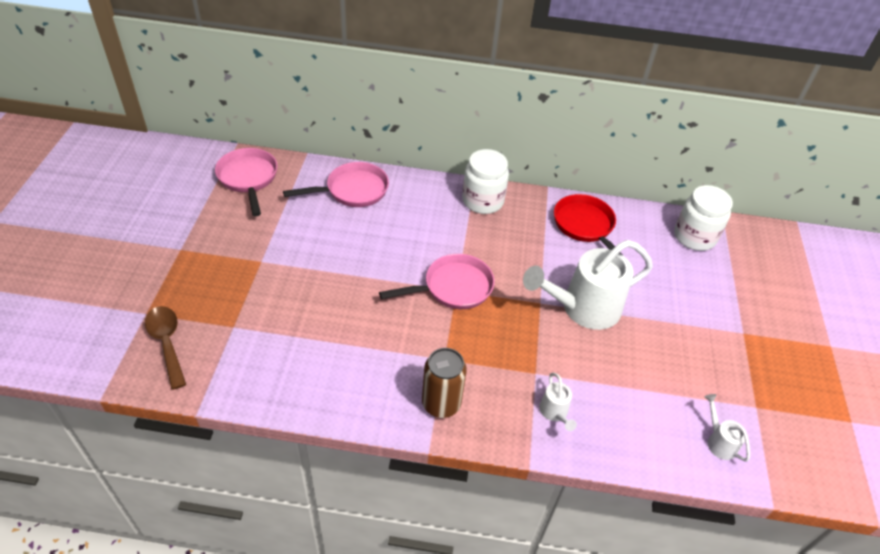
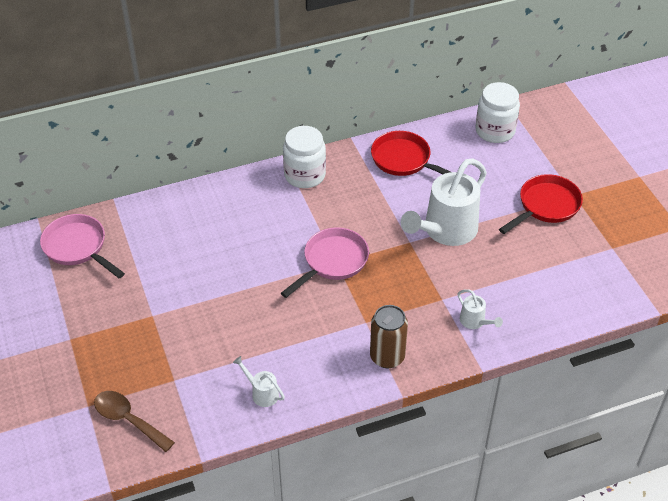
camera: 25 degrees left, 0 degrees up
pink pan [283,162,389,207] -> none
white watering can [704,394,750,462] -> white watering can moved to [233,356,285,407]
none -> red pan [499,174,583,234]

